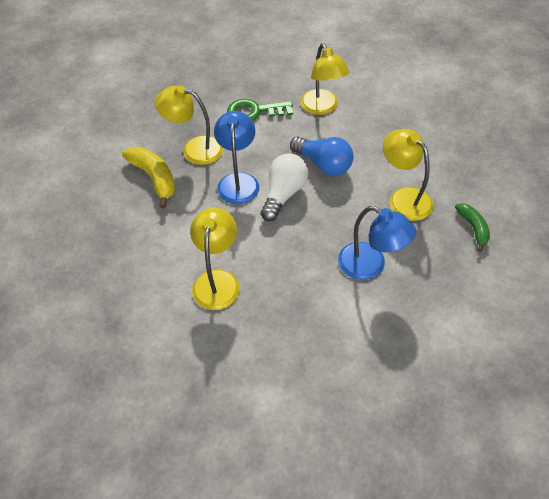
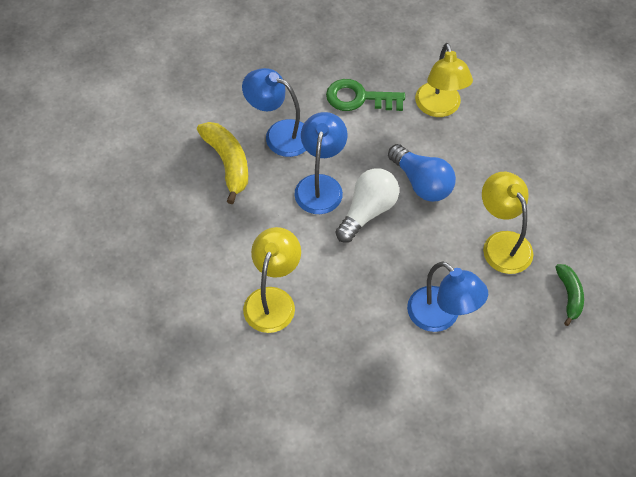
camera: 10 degrees right, 5 degrees up
yellow lamp [155,85,223,165] -> blue lamp [242,68,306,157]

